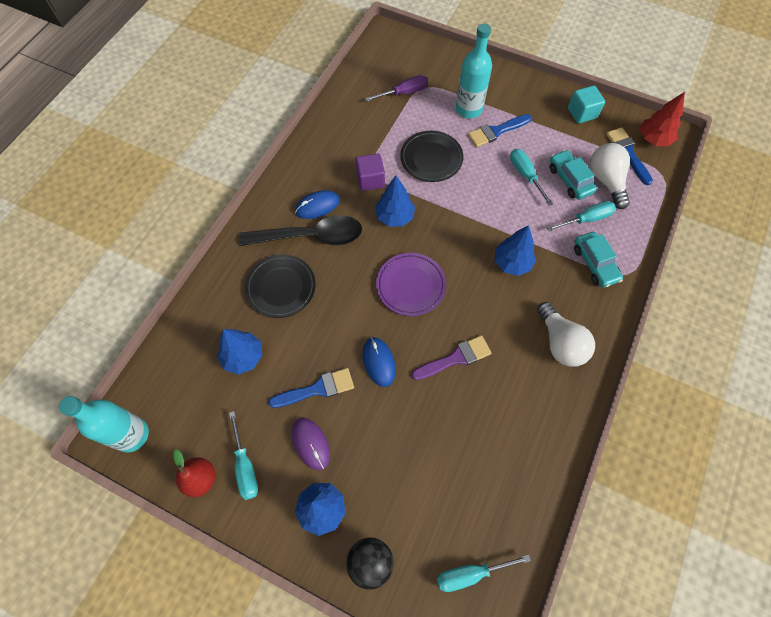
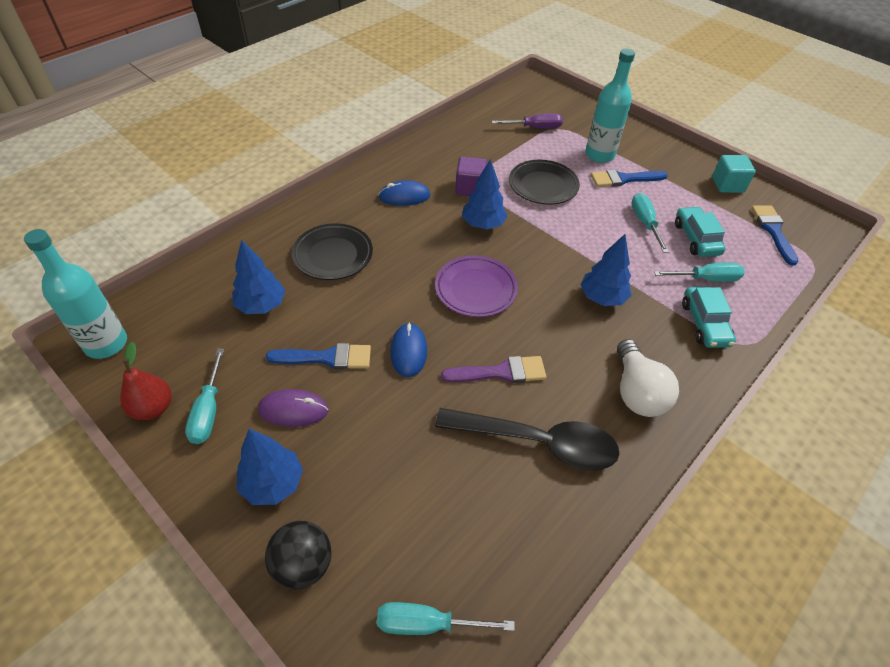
camera: 15 degrees right, 15 degrees down
black spoon [240,215,362,246] -> black spoon moved to [435,408,620,470]
purple mouse [292,418,330,470] -> purple mouse turned 75 degrees counterclockwise [258,389,328,427]
white light bulb [590,143,630,209] -> none
red tree [640,92,685,146] -> none

